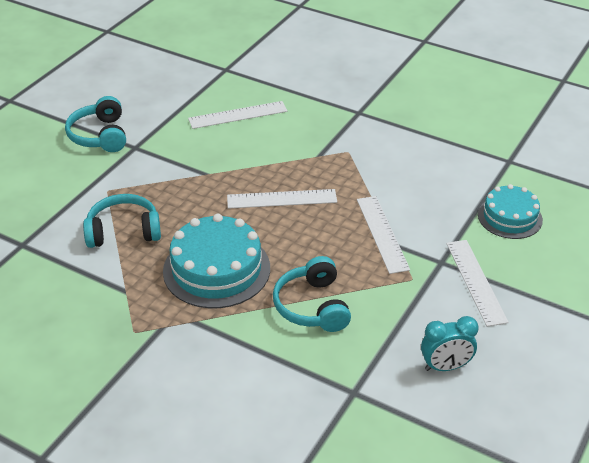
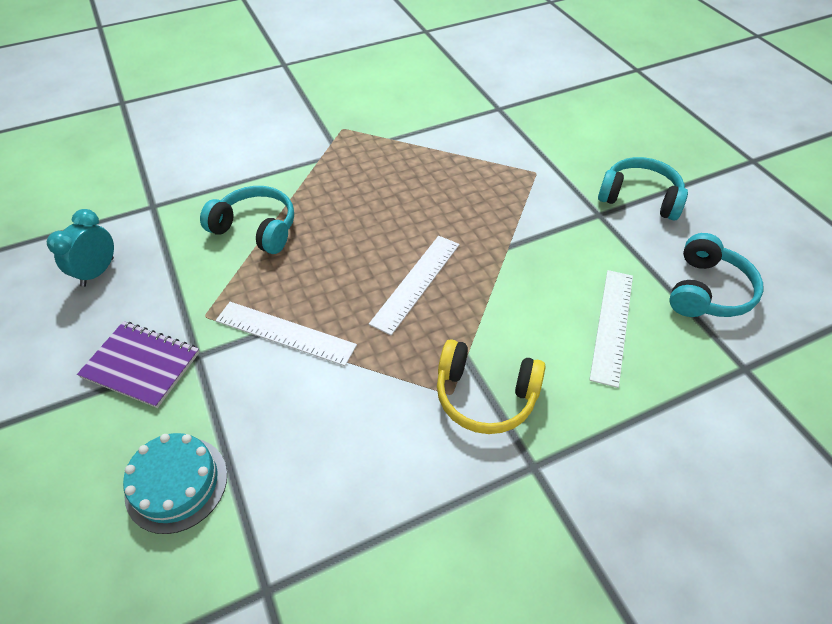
camera: 125 degrees right, 10 degrees up
turquoise headphones [83,194,161,248] -> turquoise headphones moved to [669,233,764,317]
turquoise cake [163,214,270,308] -> none
white ruler [446,240,509,327] -> purple notebook [77,321,200,408]
none -> yellow headphones [437,339,545,434]

